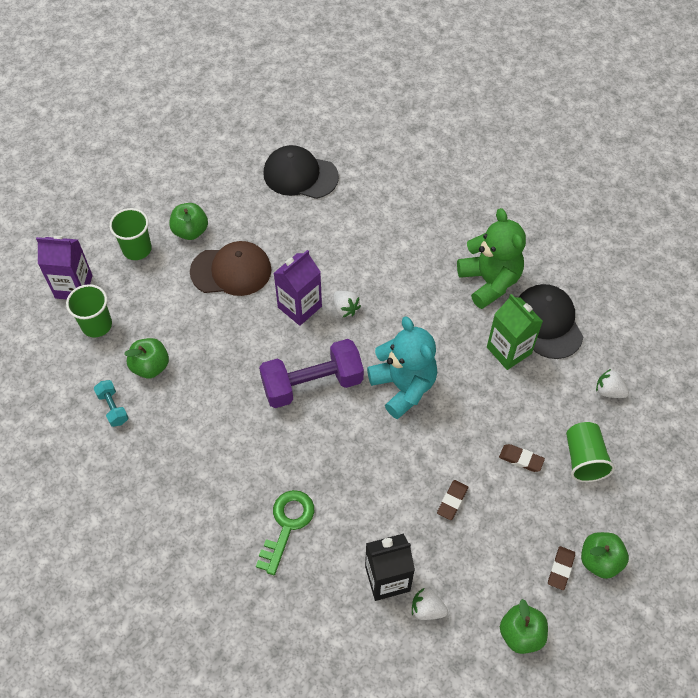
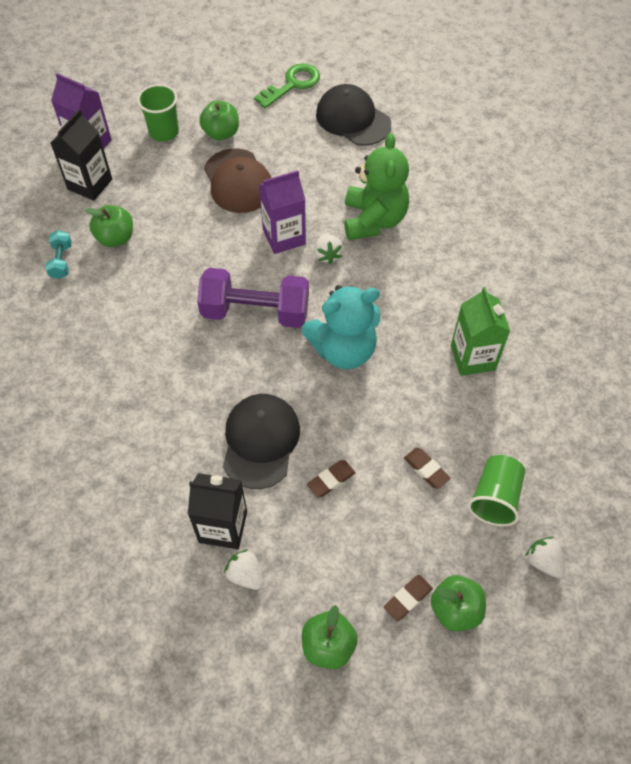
camera: 25 degrees right, 0 degrees up
green cup [66,284,112,338] -> black carton [51,110,112,201]
brown cap [190,241,271,296] -> brown cap turned 45 degrees clockwise [204,149,271,213]
green key [256,490,314,575] -> green key moved to [254,63,320,109]
turquoise teddy bear [367,317,437,419] -> turquoise teddy bear turned 75 degrees clockwise [302,285,380,369]
green teddy bear [457,208,526,309] -> green teddy bear moved to [344,133,409,240]
black cap [519,284,583,359] -> black cap moved to [223,394,300,489]
white strawberry [596,369,629,398] -> white strawberry moved to [525,537,565,578]

